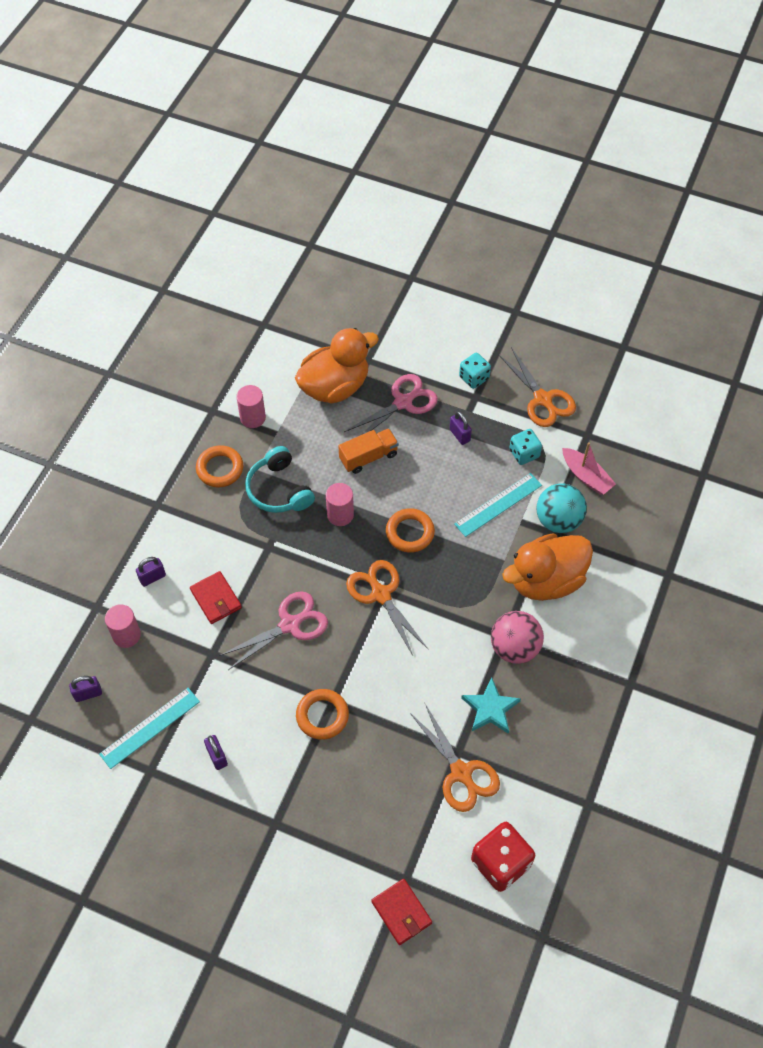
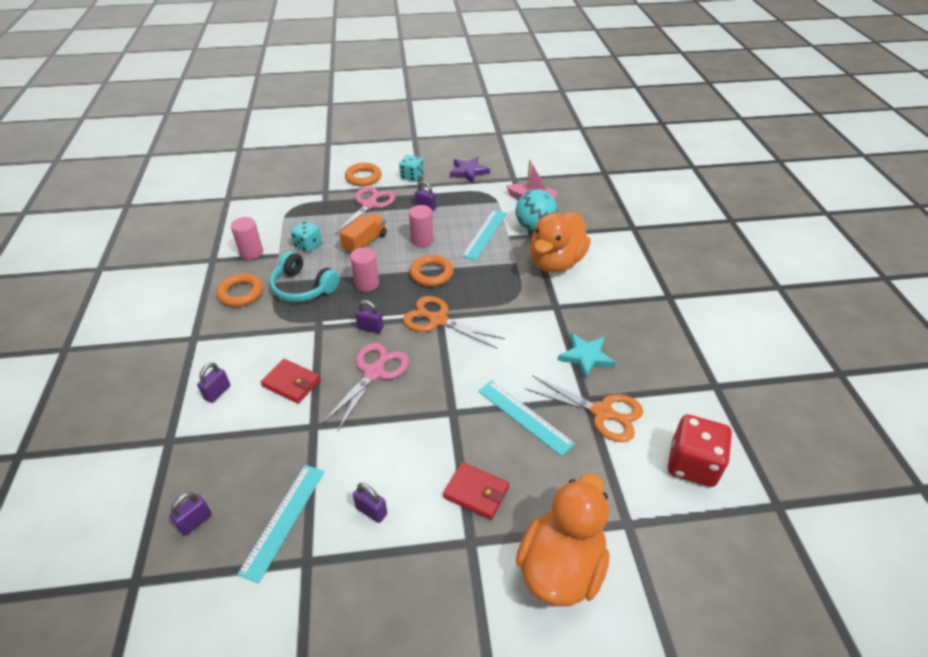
camera: 30 degrees left, 15 degrees down
pink cylinder [105,604,141,648] -> pink cylinder moved to [409,205,434,247]
orange duck [295,328,379,404] -> orange duck moved to [516,473,610,607]
orange ring [296,689,349,740] -> orange ring moved to [345,163,382,186]
red wallet [372,879,432,945] -> red wallet moved to [443,462,509,520]
pink ball [491,611,544,664] -> none
orange scissors [498,347,576,427] -> purple star [450,157,490,184]
turquoise dice [509,429,542,465] -> turquoise dice moved to [291,221,322,252]
none -> purple padlock [355,300,383,333]
none -> turquoise ruler [478,380,575,457]

